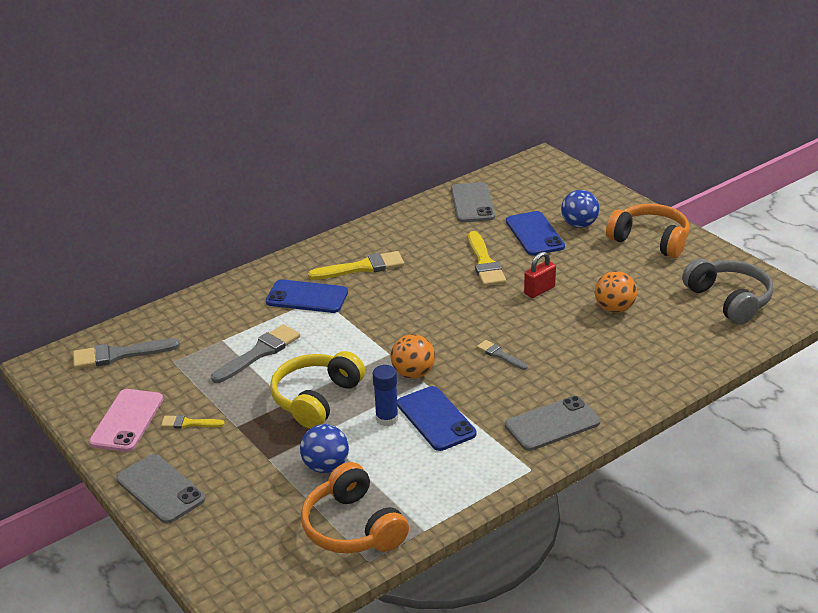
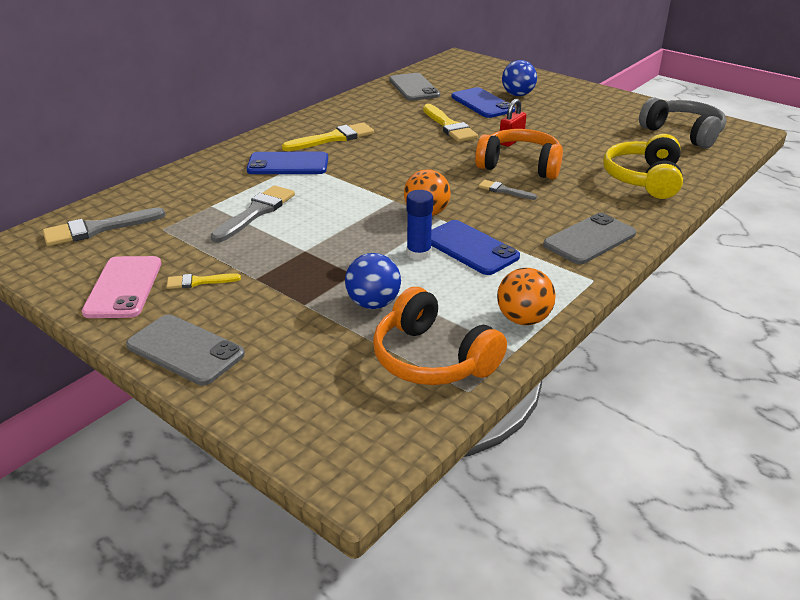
camera: 15 degrees left, 0 degrees up
yellow headphones [270,351,365,429] -> yellow headphones moved to [603,134,683,199]
orange ball [595,271,637,313] -> orange ball moved to [497,268,556,325]
orange headphones [606,204,689,258] -> orange headphones moved to [475,129,563,179]

